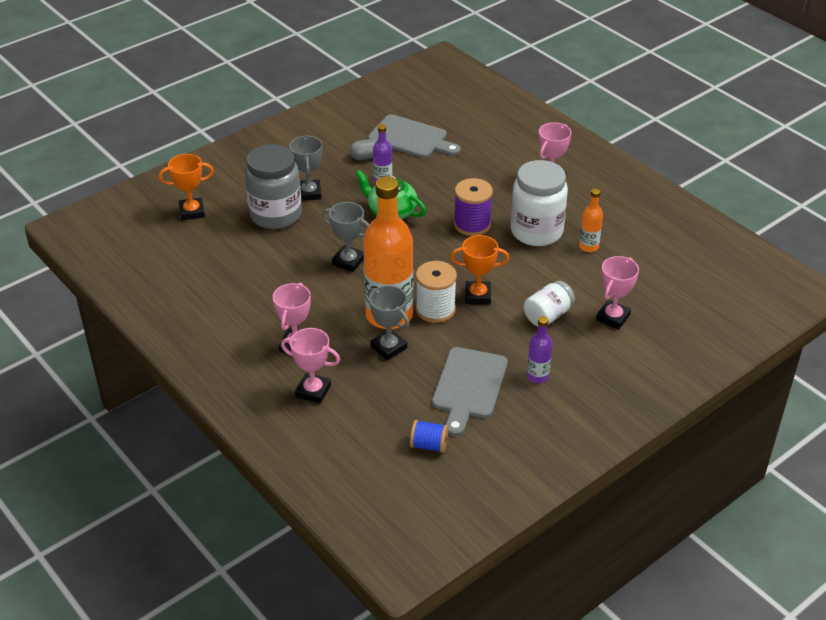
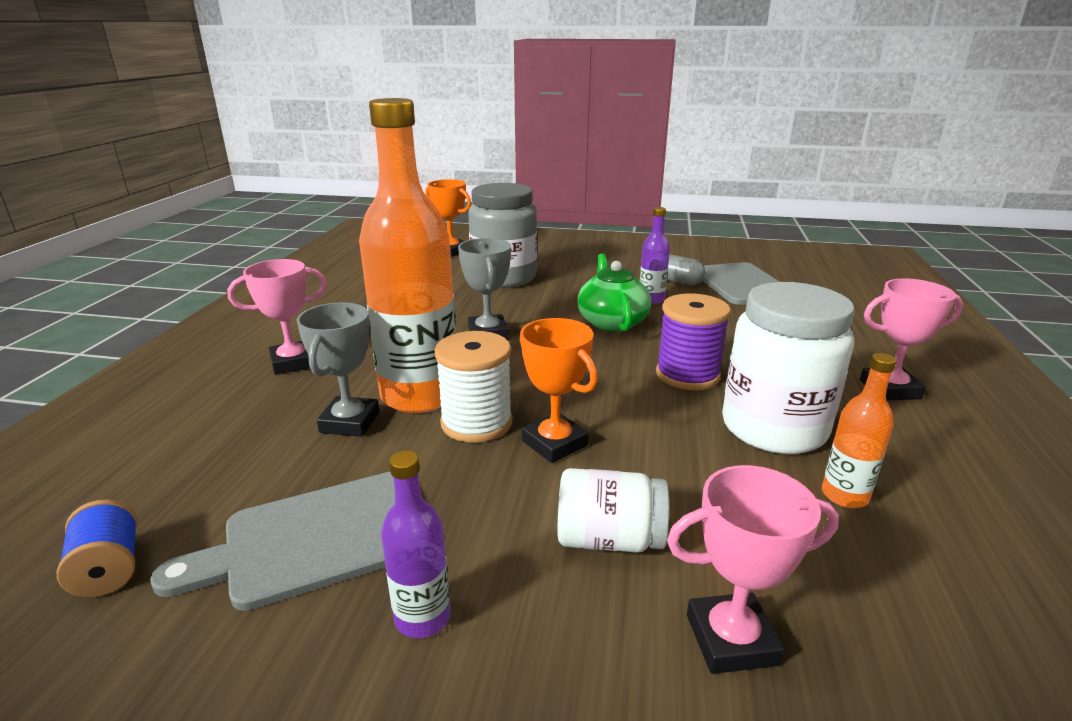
camera: 50 degrees right, 15 degrees down
pink trophy [281,328,340,404] -> none
grey trophy [289,135,322,201] -> none

